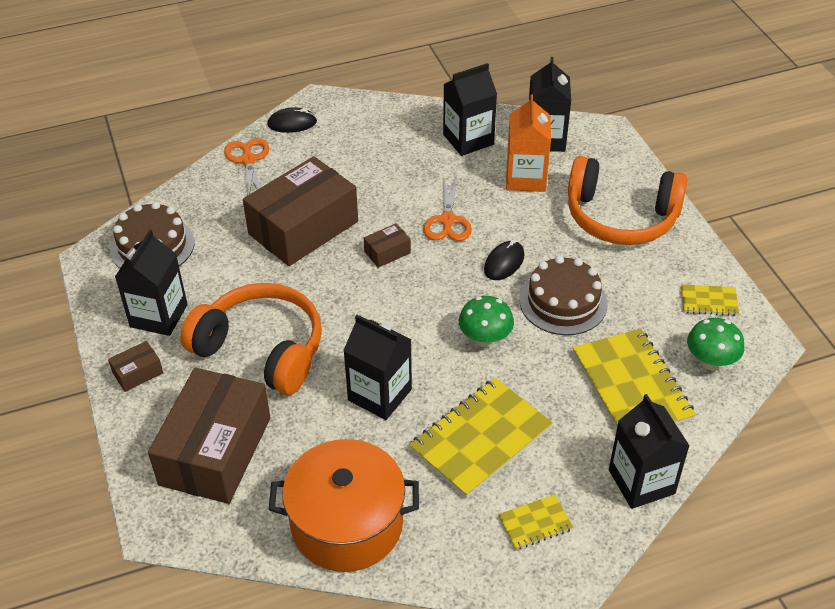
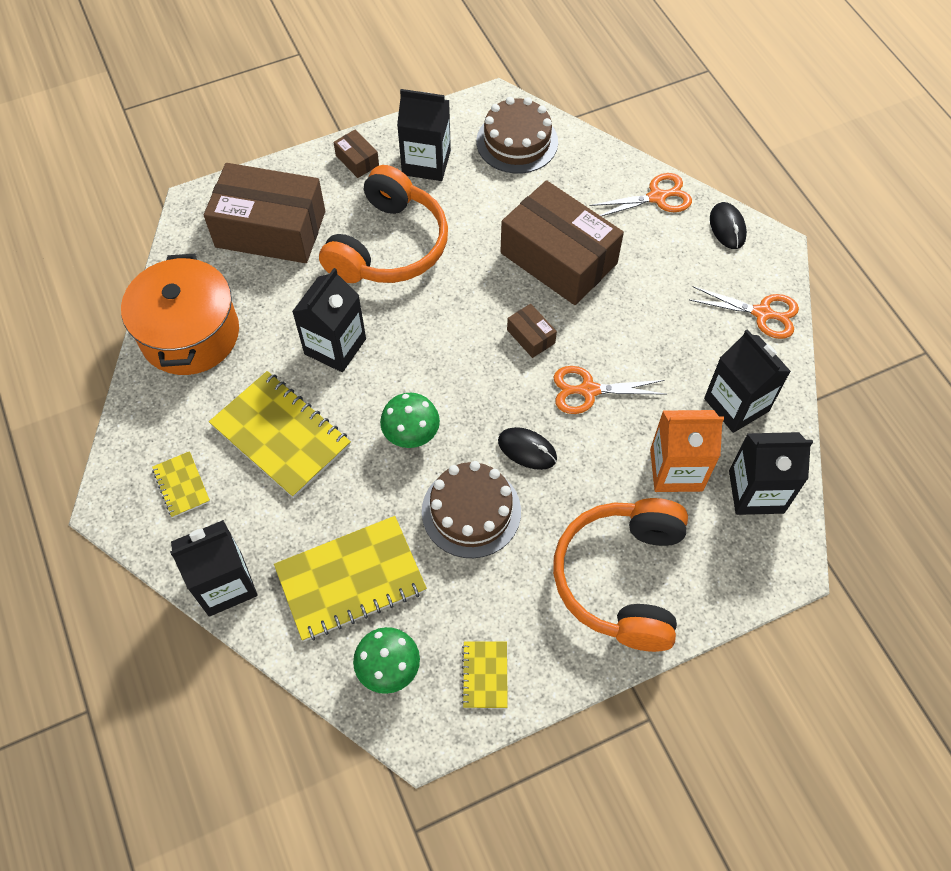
camera: 85 degrees right, 15 degrees up
none -> orange scissors [689,286,799,339]

